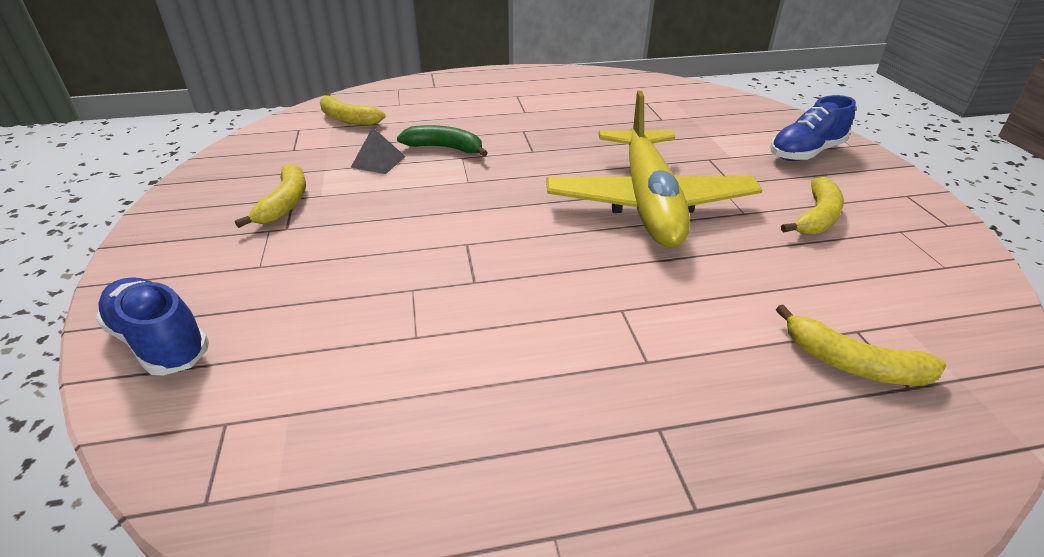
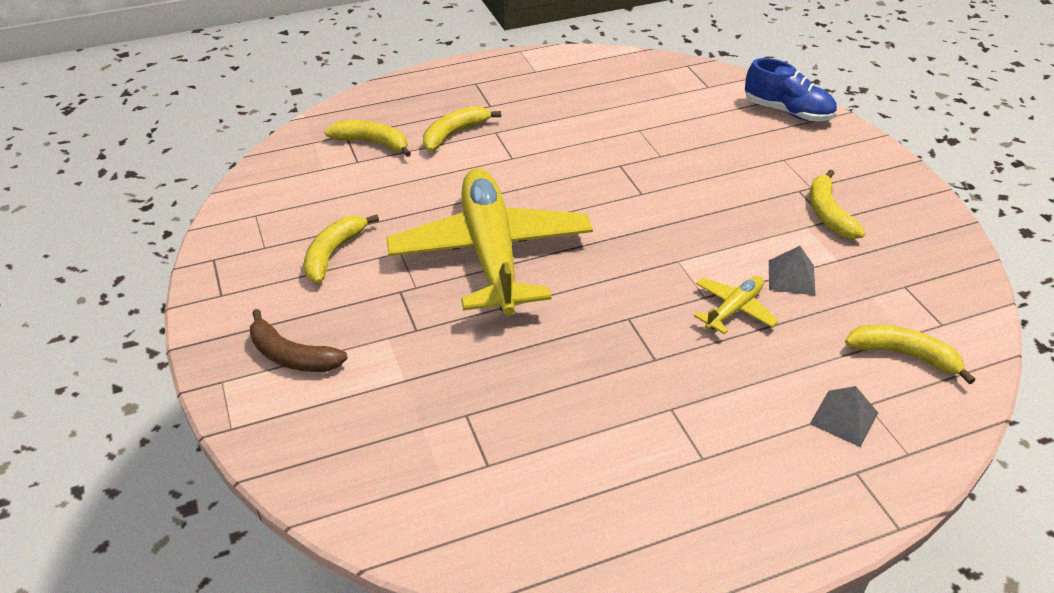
camera: 170 degrees right, 5 degrees up
green banana [397,125,487,157] -> yellow plane [694,276,779,335]
blue shoe [770,95,856,161] -> brown banana [250,309,348,372]
none -> yellow banana [423,106,501,151]
none -> grey pyramid [810,386,878,447]

